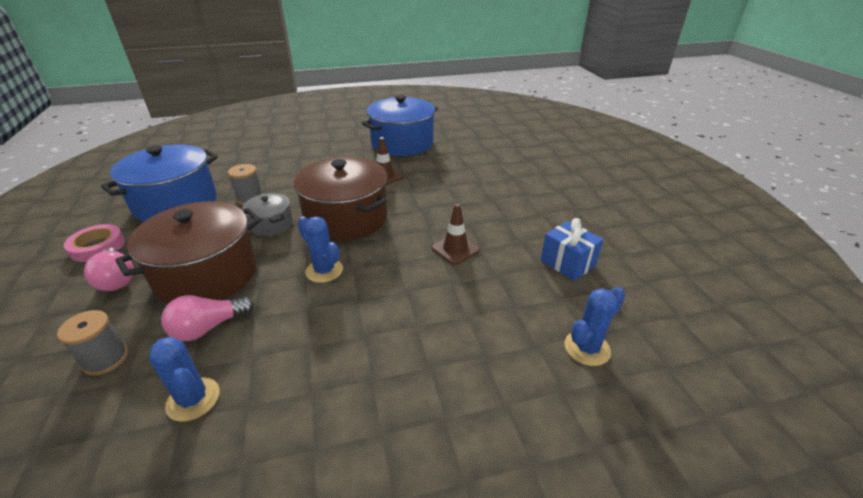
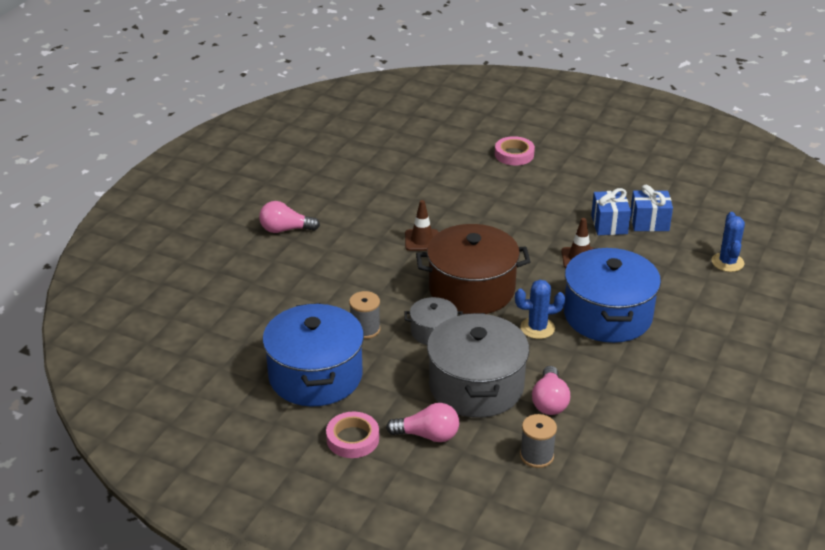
camera: 50 degrees left, 0 degrees up
brown pot [115,201,261,304] -> grey pot [427,313,529,418]
blue cactus [149,337,220,422] -> none
blue pot [362,95,438,156] -> blue pot moved to [564,248,661,343]
none -> pink light bulb [259,201,320,233]
none -> pink tape [495,136,535,165]
none -> blue gift [591,188,631,235]

